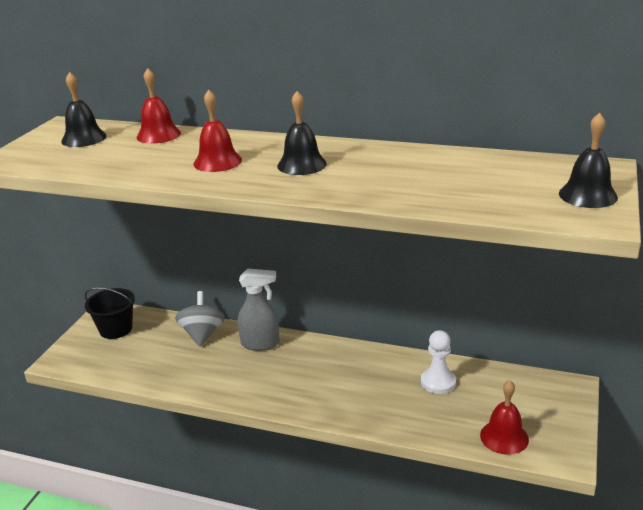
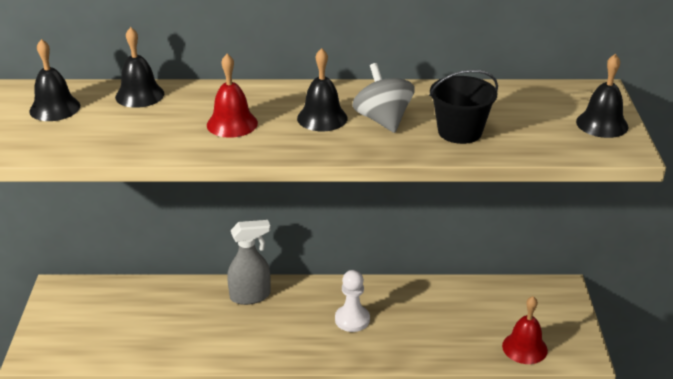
camera: 20 degrees left, 5 degrees up
black bucket [85,287,135,339] -> black bucket moved to [429,70,498,144]
red bell [137,68,181,144] -> black bell [115,27,164,108]
grey spinning top [175,291,225,347] -> grey spinning top moved to [352,63,415,133]
white pawn [421,330,456,394] -> white pawn moved to [335,270,370,332]

